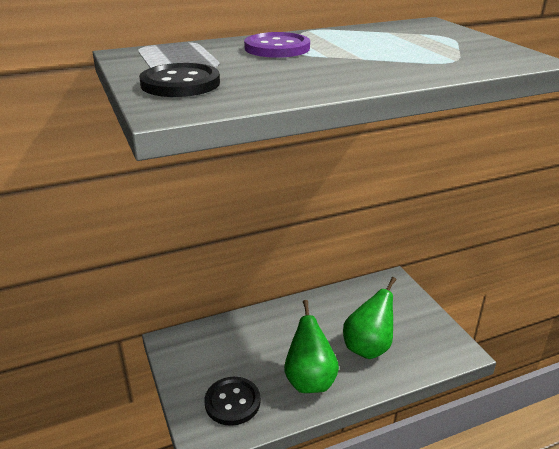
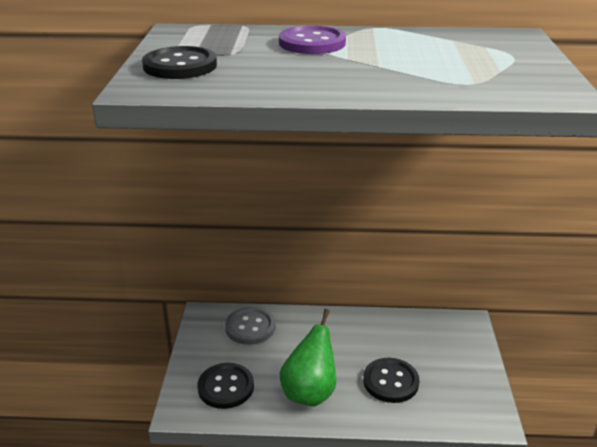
camera: 25 degrees right, 0 degrees up
green pear [343,277,396,359] -> black button [363,358,419,403]
none -> grey button [225,307,276,345]

